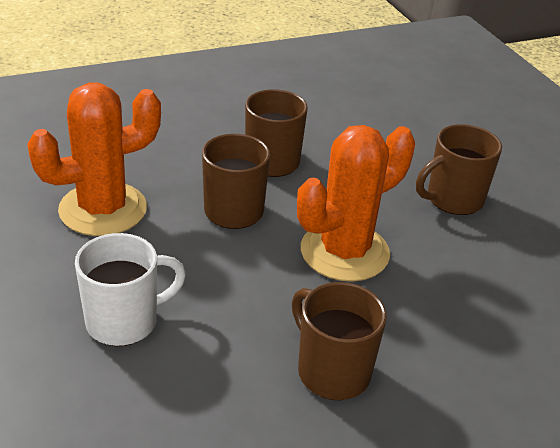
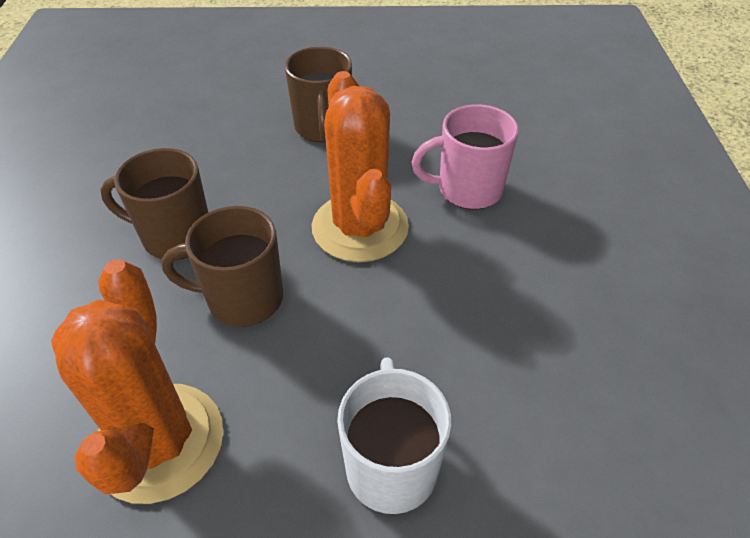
camera: 65 degrees left, 10 degrees up
brown mug [292,282,387,400] -> none
none -> pink mug [412,104,519,210]

